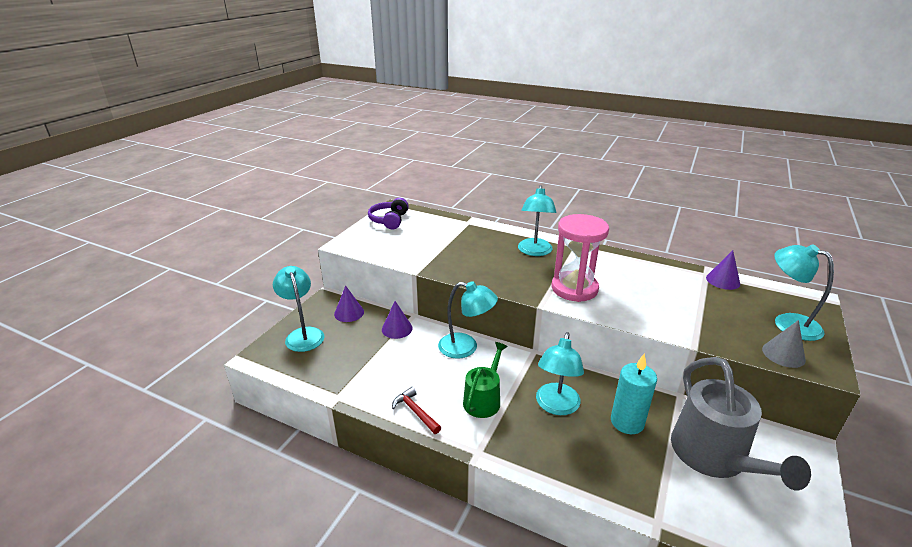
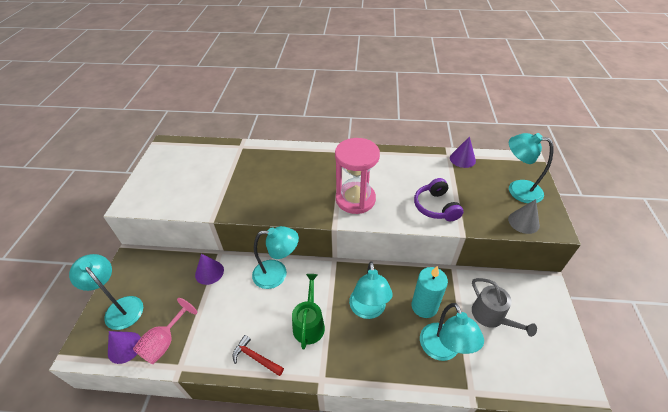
camera: 20 degrees left, 15 degrees up
purple cone [334,285,364,322] -> purple cone moved to [108,331,141,364]
purple headphones [368,198,409,229] -> purple headphones moved to [414,178,464,221]
turquoise lamp [518,185,557,256] -> turquoise lamp moved to [420,303,484,361]
grey watering can [671,357,811,490] -> grey watering can [472,278,537,337], size x0.59
none -> pink goblet [133,298,197,364]

